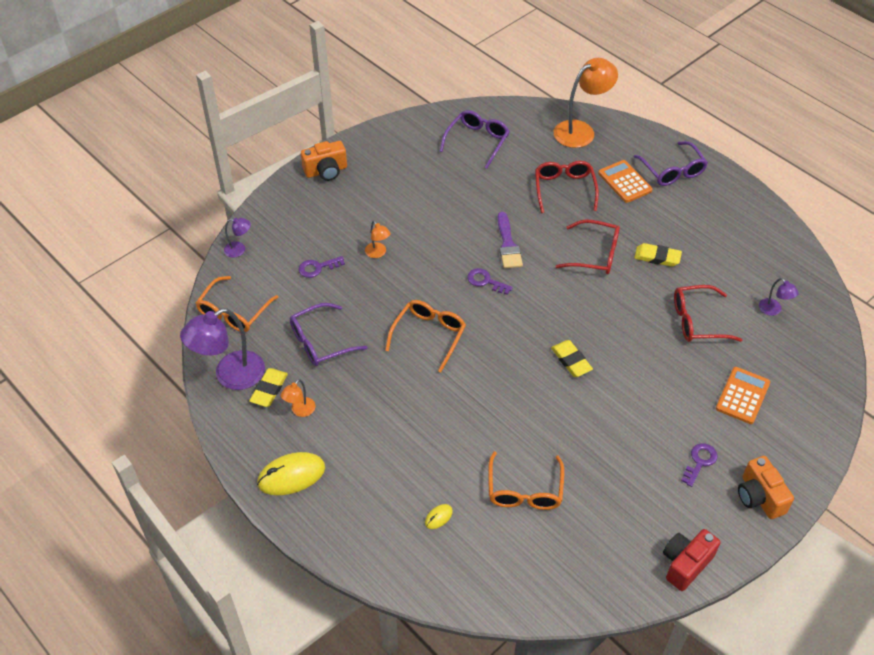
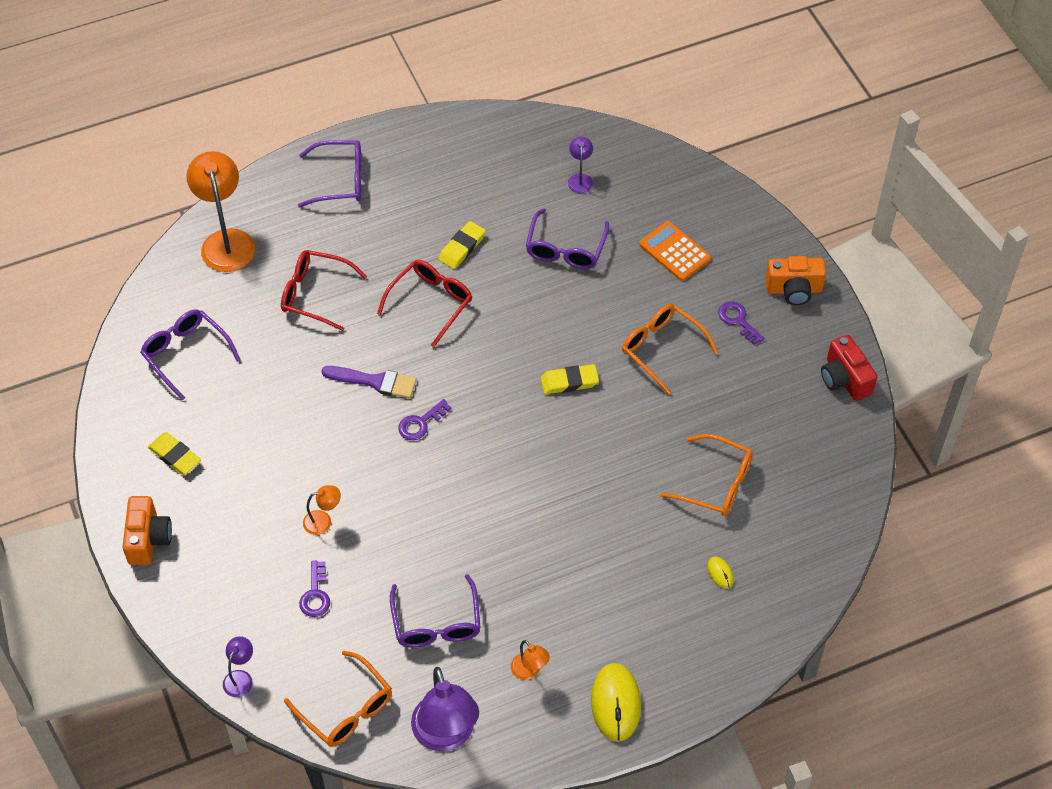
camera: 70 degrees left, 5 degrees up
yellow eraser [249,368,288,407] -> yellow eraser moved to [148,432,201,475]
orange glasses [385,300,466,372] -> orange glasses moved to [622,304,718,395]
orange calculator [598,160,653,203] -> none
red glasses [674,285,742,342] -> purple glasses [526,208,609,269]
purple lamp [759,278,799,316] -> purple lamp turned 75 degrees counterclockwise [568,137,593,193]

